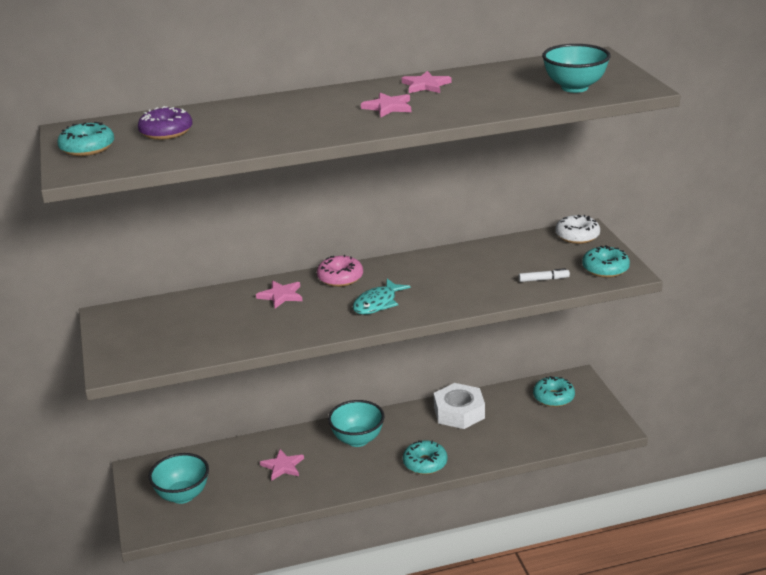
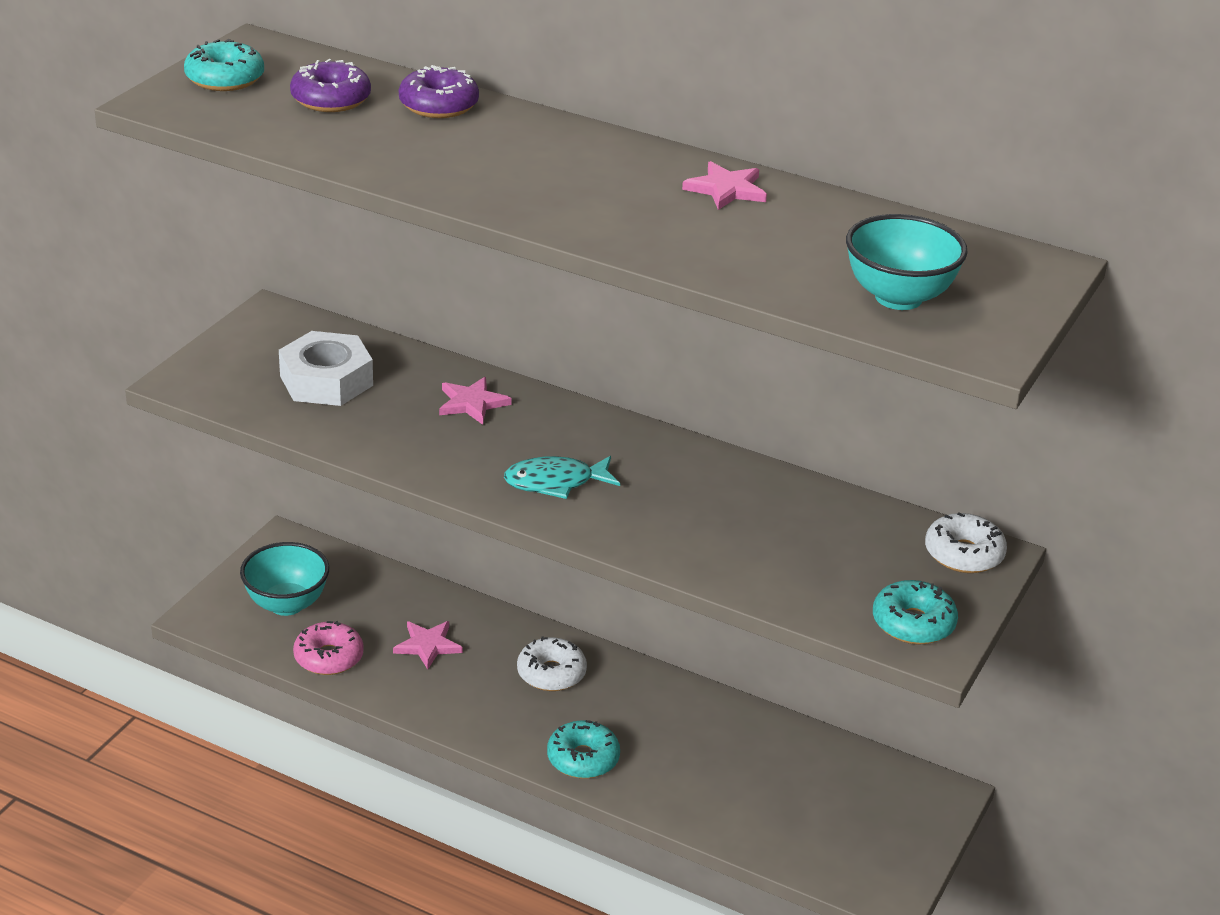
camera: 40 degrees right, 5 degrees up
pink donut [317,255,363,287] -> pink donut moved to [293,621,364,675]
turquoise bowl [328,400,385,447] -> white donut [517,636,587,691]
pink star [361,93,411,118] -> none
white nut [434,383,485,429] -> white nut moved to [279,331,373,406]
white marker [519,268,570,282] -> none
turquoise donut [533,376,575,407] -> none
none -> purple donut [399,65,479,118]

